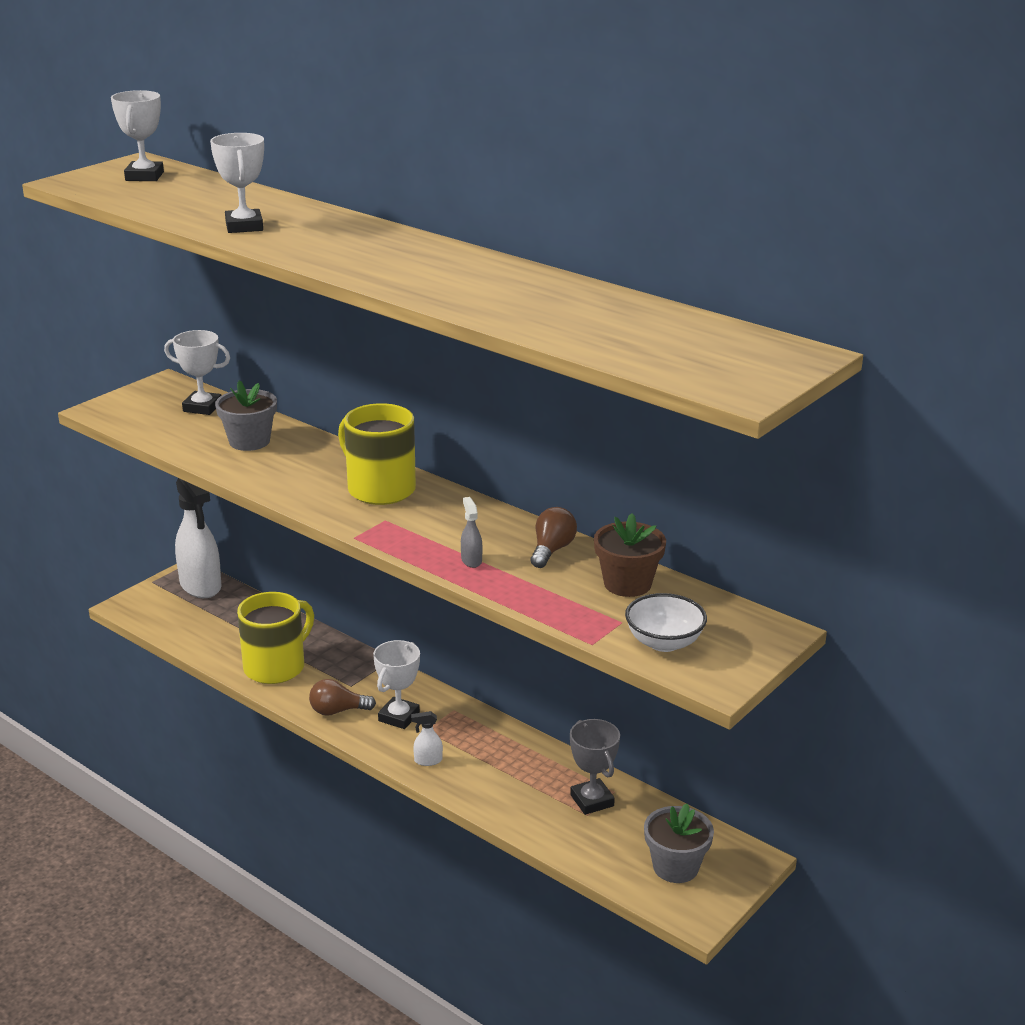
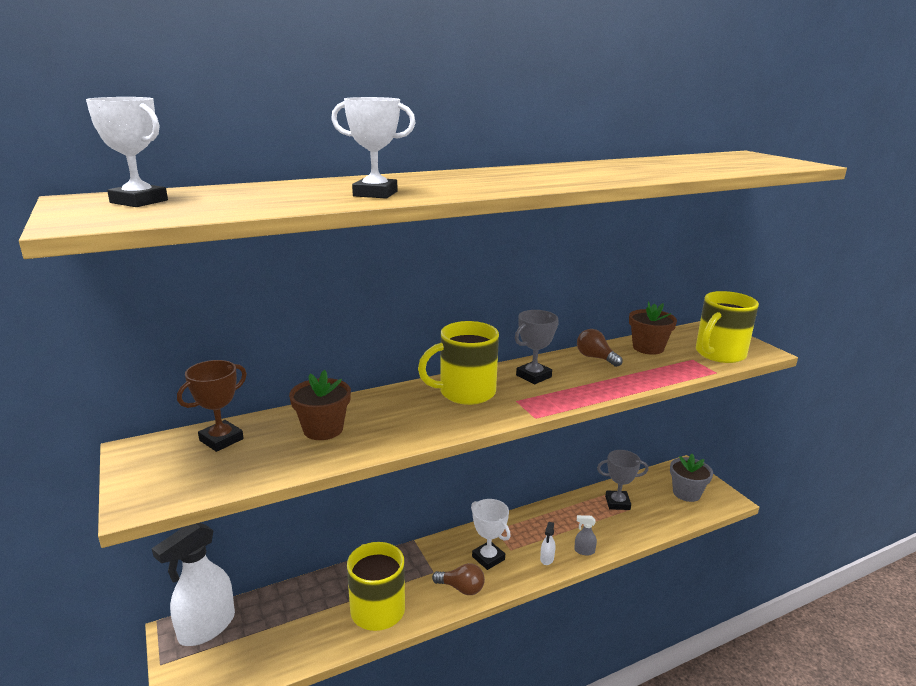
camera: 65 degrees left, 5 degrees down
white trophy [164,330,230,415] -> brown trophy [177,360,247,452]
white spray bottle [175,478,221,598] -> white spray bottle turned 135 degrees clockwise [152,523,235,646]
grey flower pot [215,381,277,451] -> brown flower pot [289,370,351,440]
brown light bulb [309,679,376,716] -> brown light bulb turned 90 degrees counterclockwise [432,563,485,595]
grey spray bottle [461,497,483,568] -> grey spray bottle moved to [574,515,597,555]
white bowl [625,593,707,652] -> yellow mug [696,291,759,363]
none -> grey trophy [515,310,559,385]

